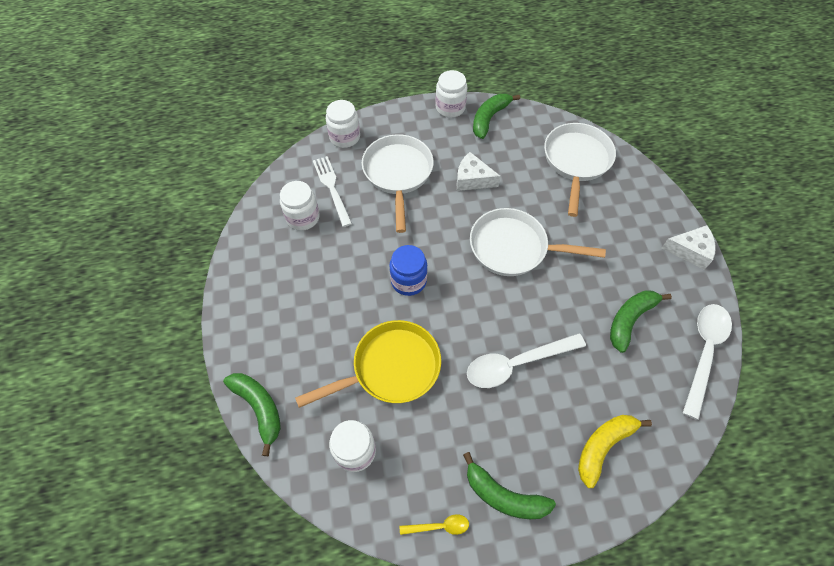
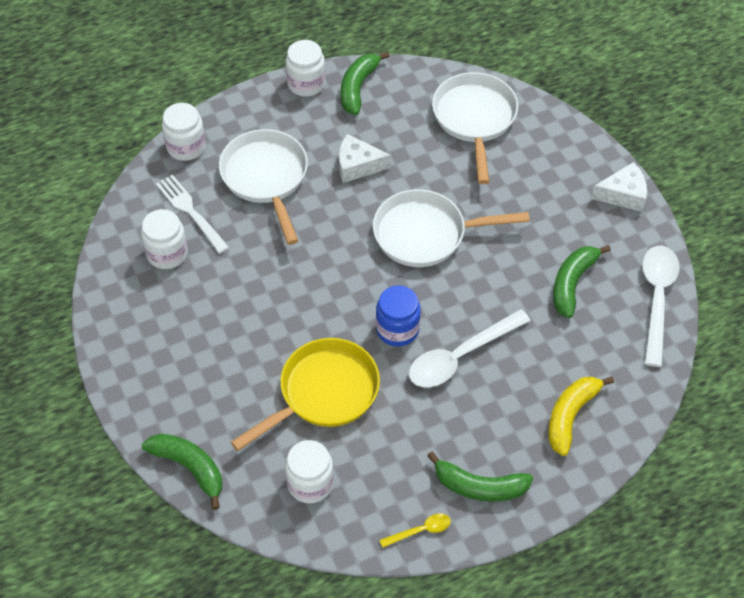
camera: 15 degrees left, 5 degrees down
blue jar [389,245,427,296] -> blue jar moved to [376,285,421,347]

